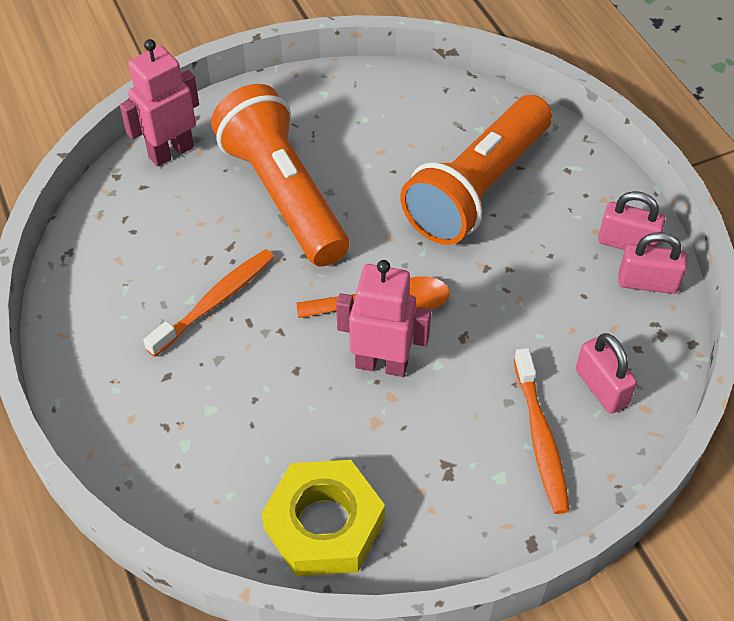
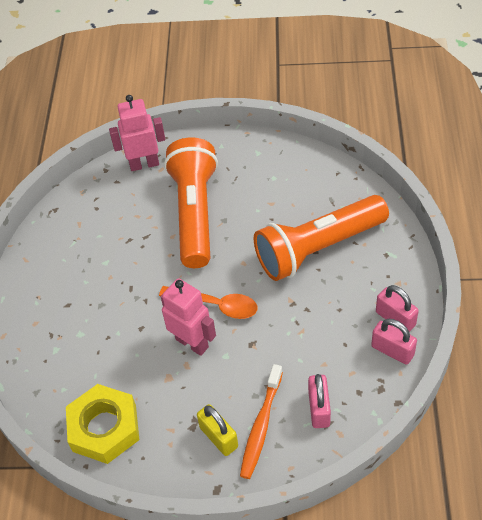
camera: 30 degrees right, 0 degrees up
orange toothbrush [143,249,274,357] -> none
none -> yellow padlock [197,404,238,456]

